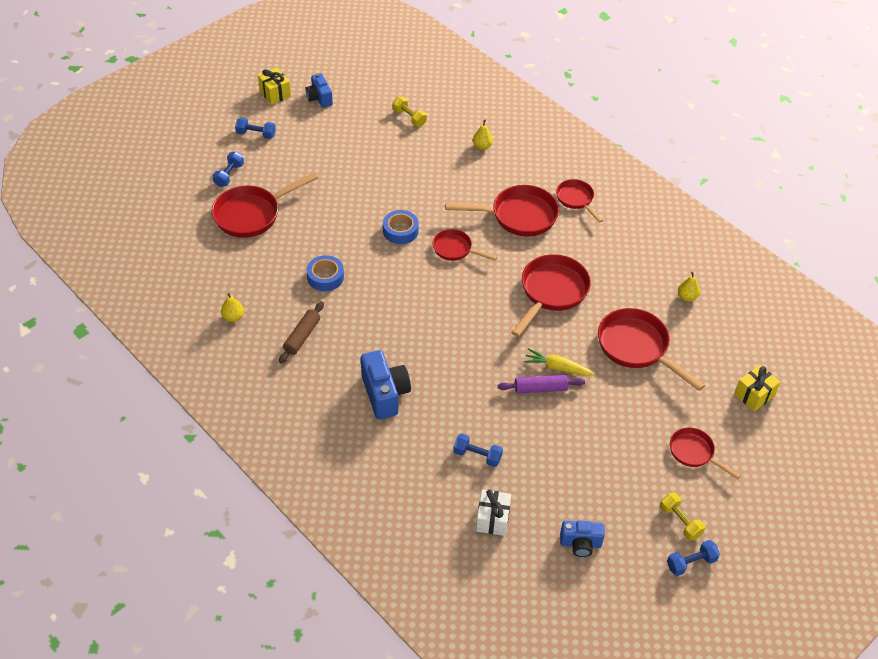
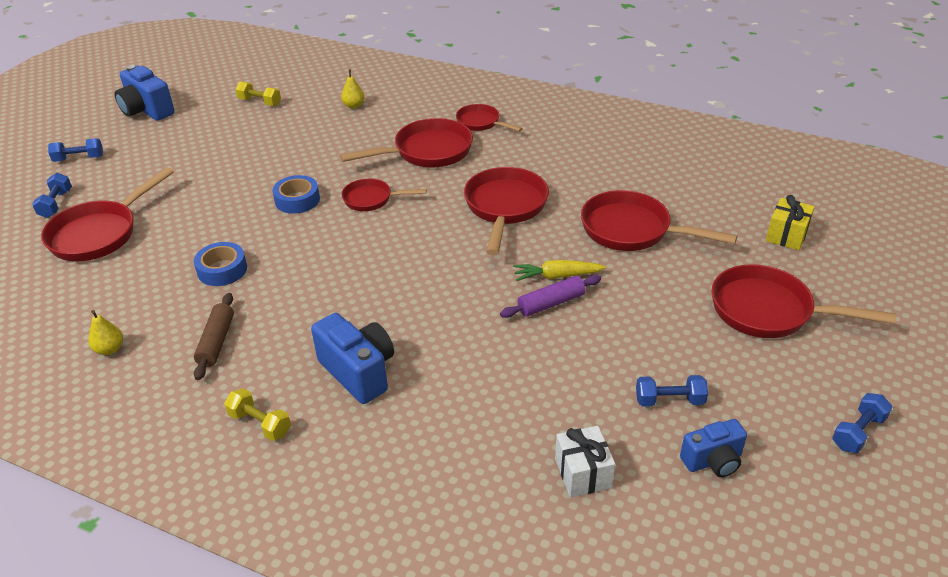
camera: 20 degrees left, 10 degrees down
yellow gift [258,68,291,105] -> none
blue camera [305,73,333,108] -> blue camera [114,65,175,121], size x1.56
blue dumbbell [453,433,503,467] -> blue dumbbell moved to [636,375,708,406]
yellow dumbbell [660,492,705,540] -> yellow dumbbell moved to [224,388,291,441]
red pan [670,427,741,479] -> red pan [712,264,896,338], size x1.70
yellow pear [678,272,700,302] -> none

